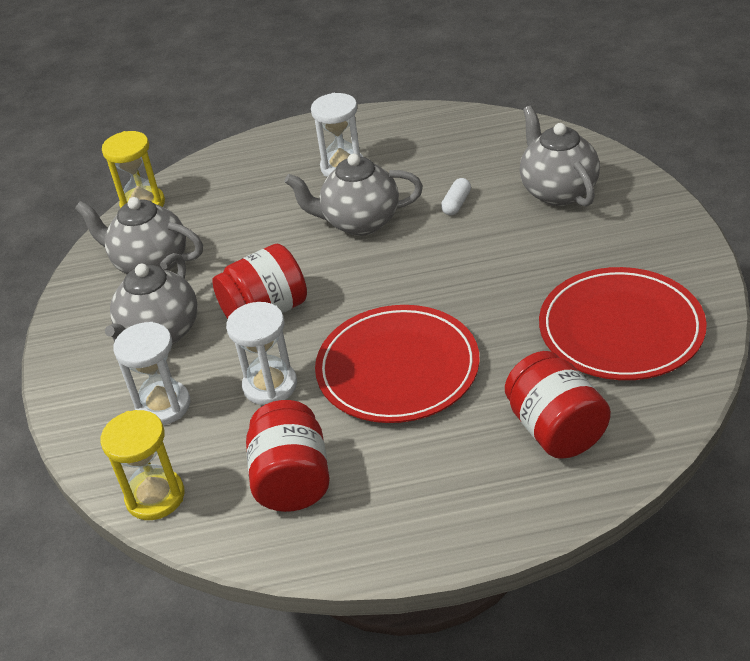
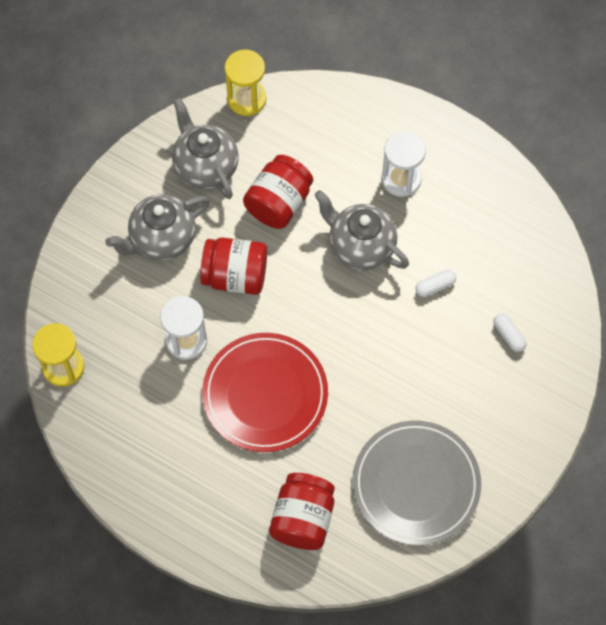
camera: 35 degrees right, 25 degrees up
white hourglass [113,322,190,425] -> none
red jar [246,400,330,512] -> red jar moved to [243,155,313,229]
grey teapot [520,105,600,207] -> white capsule [493,313,526,352]
red plate [539,267,707,380] -> grey plate [352,421,481,545]

